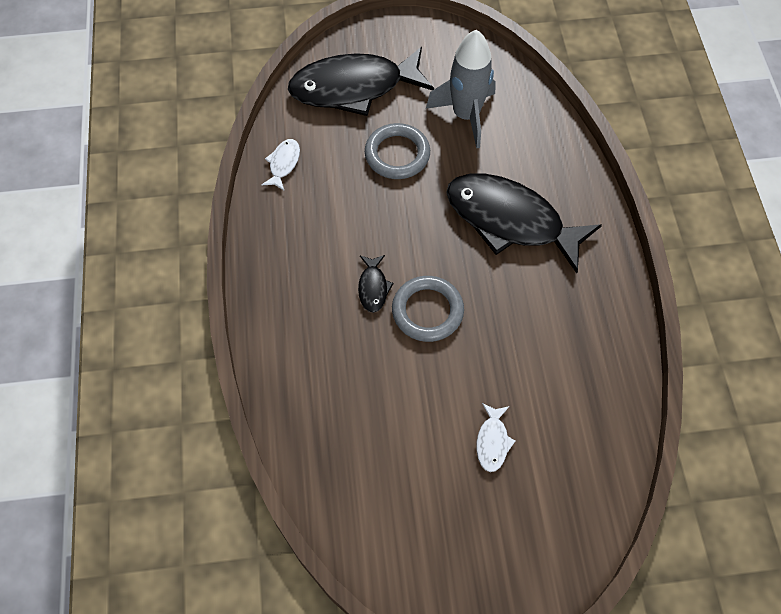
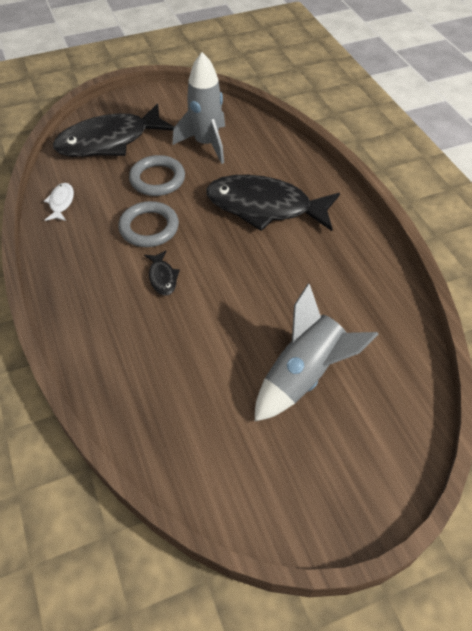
camera: 15 degrees left, 10 degrees down
grey ring [392,276,464,342] -> grey ring moved to [118,201,179,247]
white fish [476,403,515,472] -> grey rocket [255,283,379,421]

